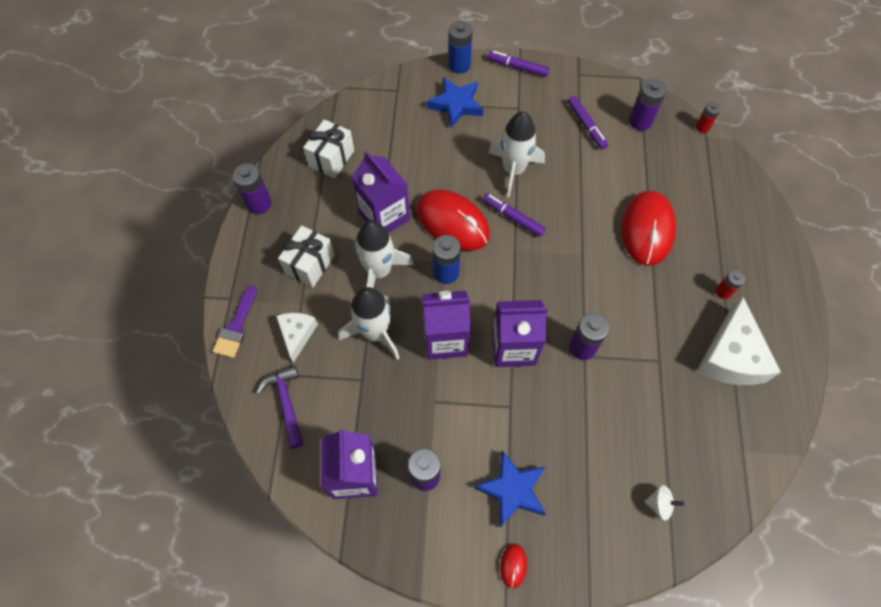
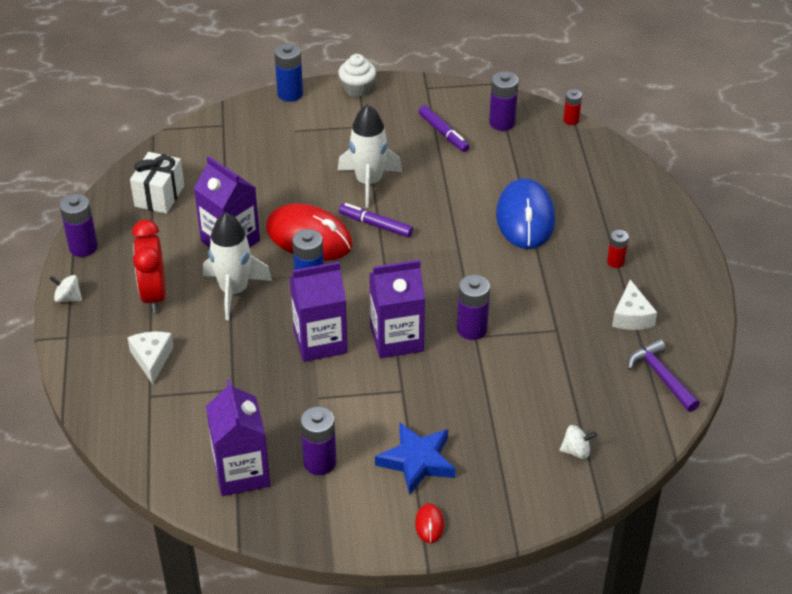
camera: 10 degrees left, 20 degrees down
purple brush [213,285,257,358] -> none
purple hammer [256,365,303,449] -> purple hammer moved to [628,339,700,412]
white gift [278,225,335,288] -> red clock [132,220,166,312]
white rocket [339,287,399,360] -> none
blue star [427,77,484,128] -> none
purple marker [488,51,550,77] -> white cupcake [338,54,376,97]
red mouse [621,191,676,266] -> blue mouse [496,178,555,249]
white cheese [696,297,781,385] -> white cheese [612,280,657,330], size x0.57
none -> white spinning top [49,275,82,302]

